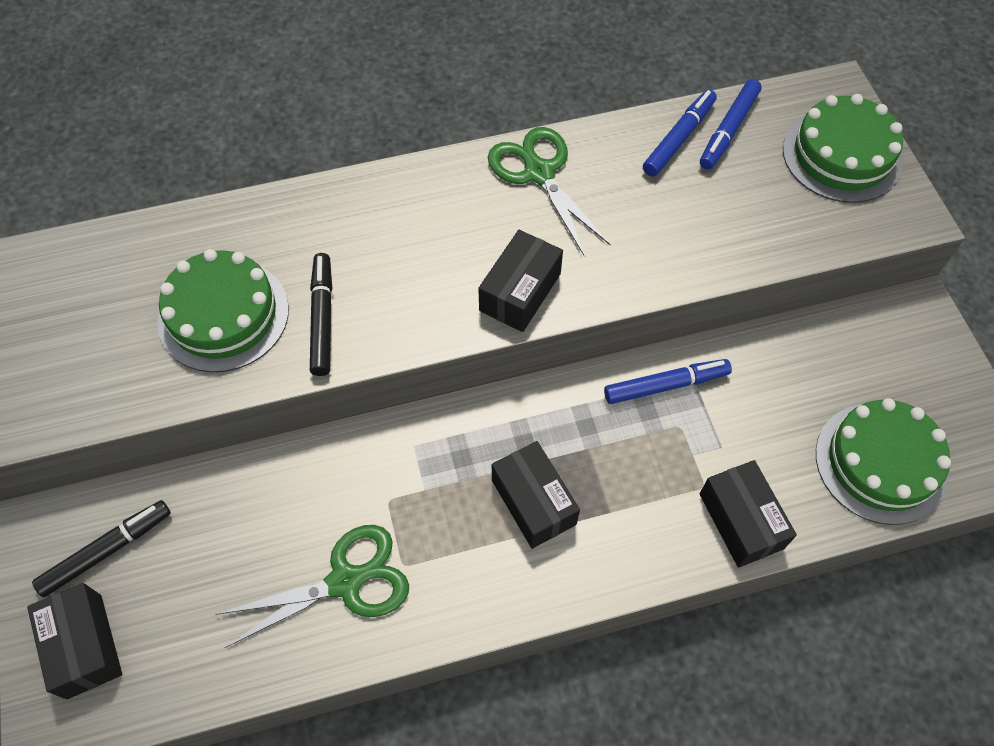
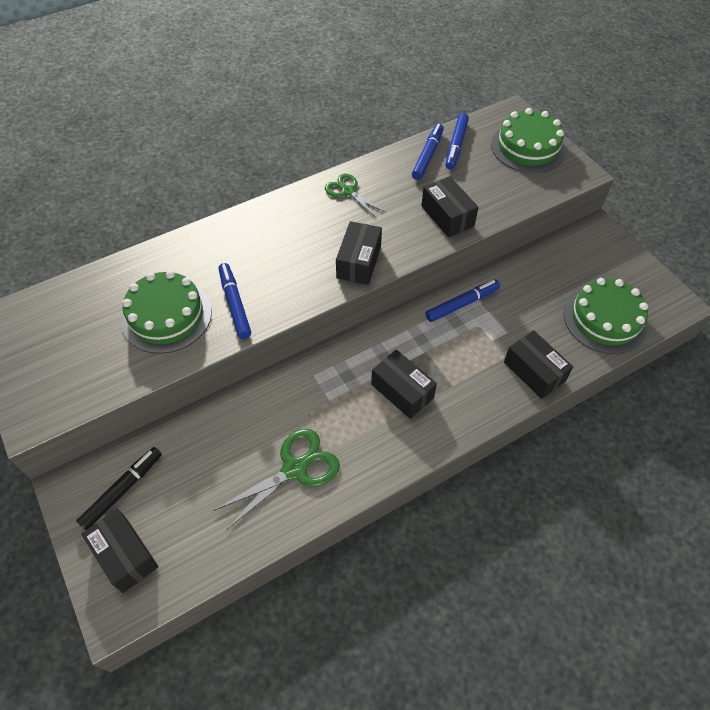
camera: 15 degrees left, 5 degrees down
black marker [310,253,332,376] -> blue marker [219,263,251,339]
green scissors [488,127,611,256] -> green scissors [325,174,385,218], size x0.65
none -> black box [421,176,479,238]

